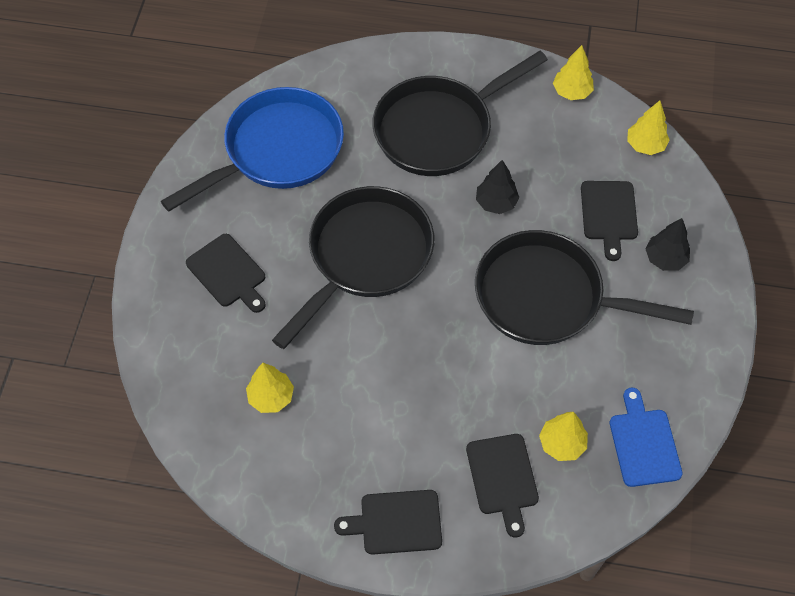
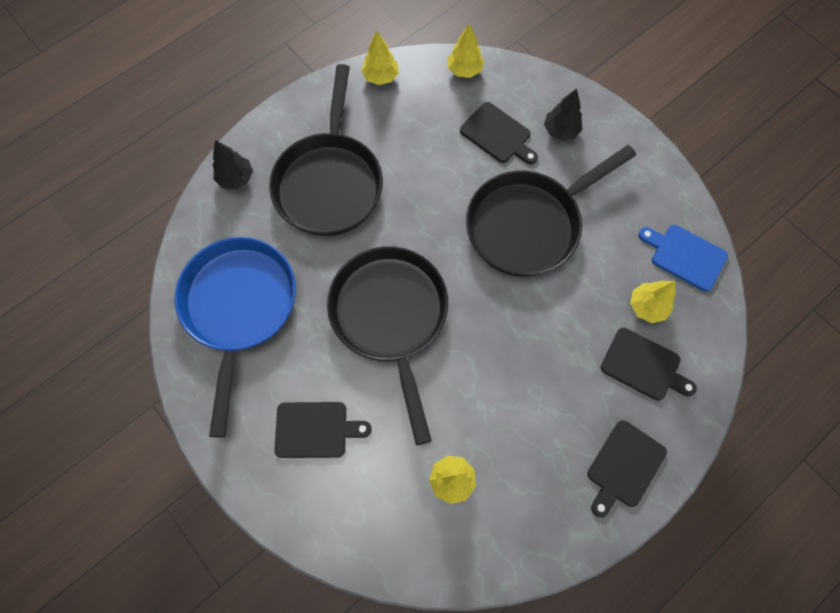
camera: 50 degrees left, 10 degrees up
black tree [476,160,519,214] -> black tree moved to [213,140,253,190]

